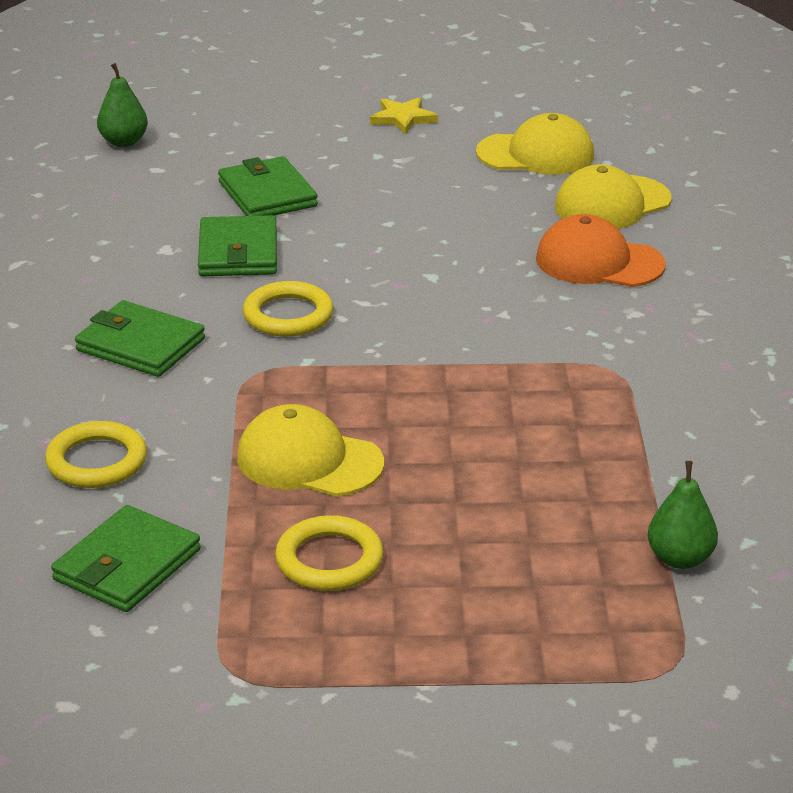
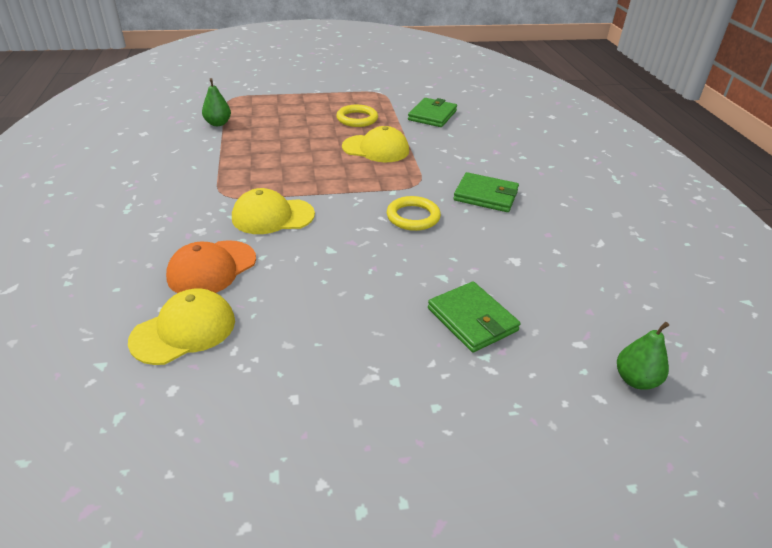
camera: 170 degrees right, 5 degrees up
yellow ring [45,421,147,488] -> none
green wallet [198,215,277,276] -> none
yellow star [370,97,438,135] -> none
yellow cap [476,113,594,175] -> yellow cap moved to [232,188,315,234]
orange cap [536,214,666,287] -> orange cap turned 120 degrees clockwise [166,240,256,293]

